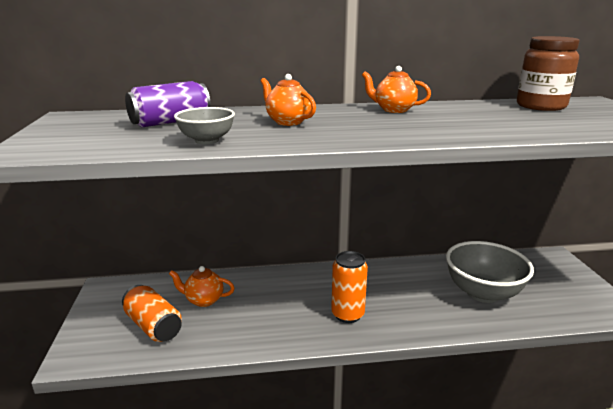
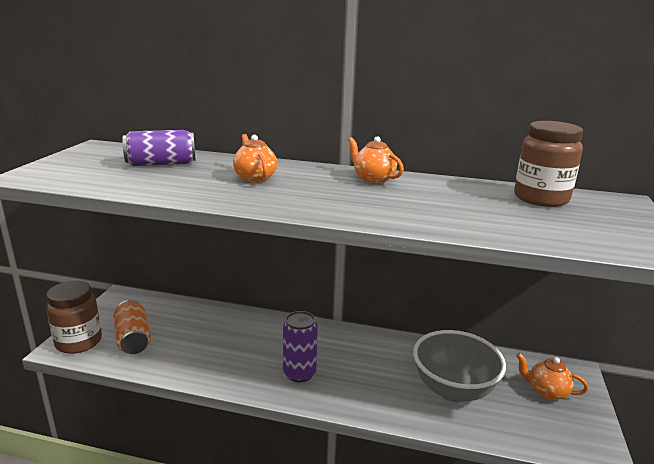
camera: 20 degrees right, 0 degrees up
orange teapot [169,266,234,307] -> orange teapot moved to [516,353,589,400]
grey bowl [174,107,235,144] -> none
orange can [331,251,368,323] -> purple can [283,311,318,382]
none -> brown jar [46,281,102,354]

